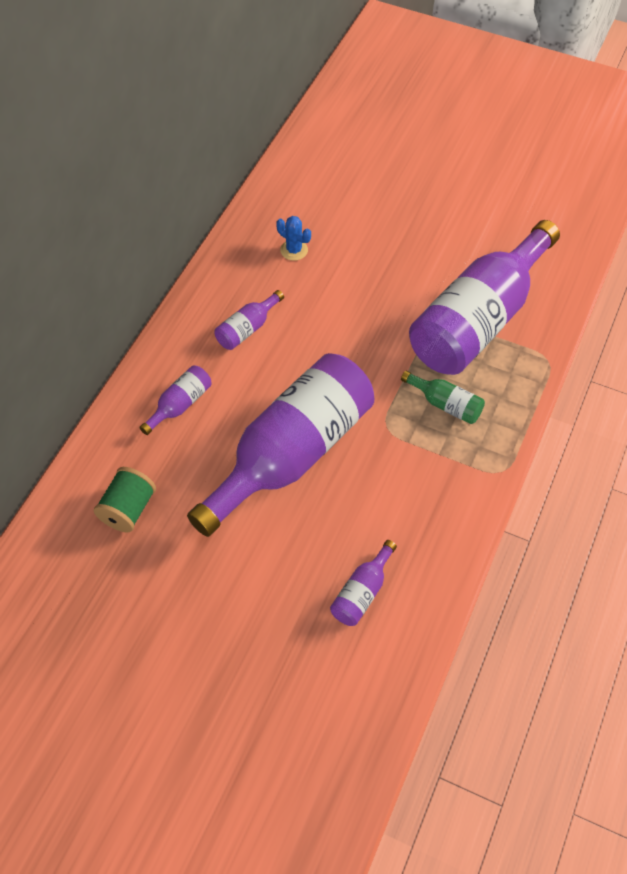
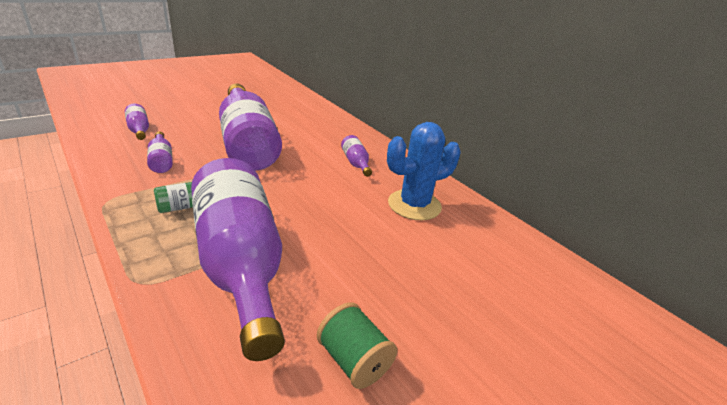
camera: 115 degrees right, 25 degrees down
green spool [94,467,156,533] -> green spool moved to [317,302,397,389]
purple bottle [139,365,212,435] -> purple bottle moved to [147,131,173,173]
blue cactus [276,216,311,261] -> blue cactus [387,122,460,220], size x2.14

